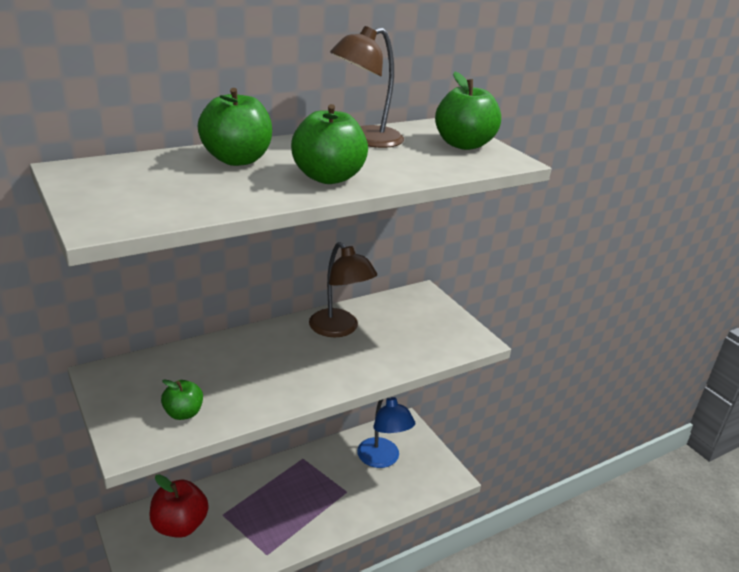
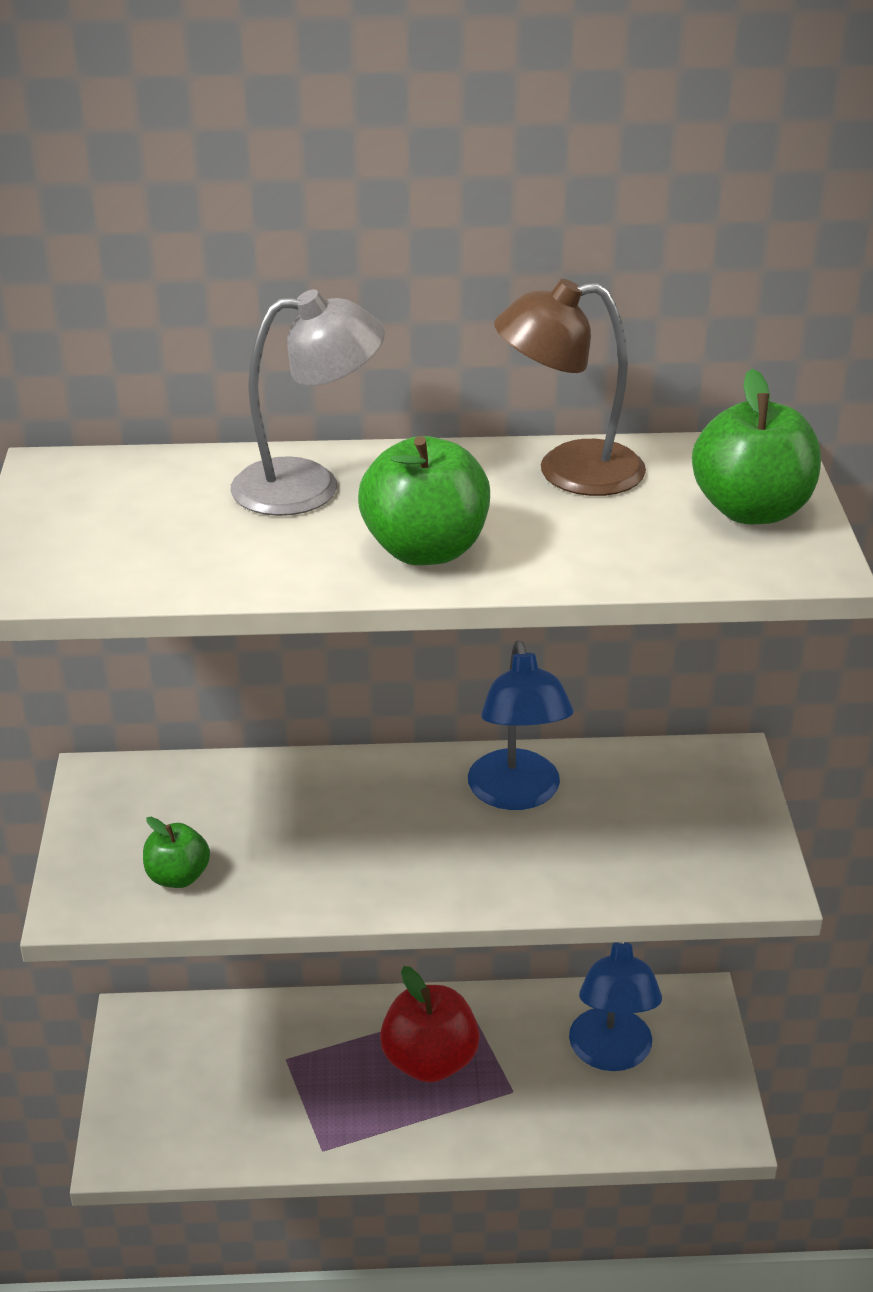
camera: 30 degrees right, 5 degrees up
red apple [149,474,209,538] -> red apple moved to [380,966,480,1083]
green apple [198,88,272,166] -> grey lamp [231,289,385,516]
brown lamp [309,242,377,337] -> blue lamp [468,641,574,810]

